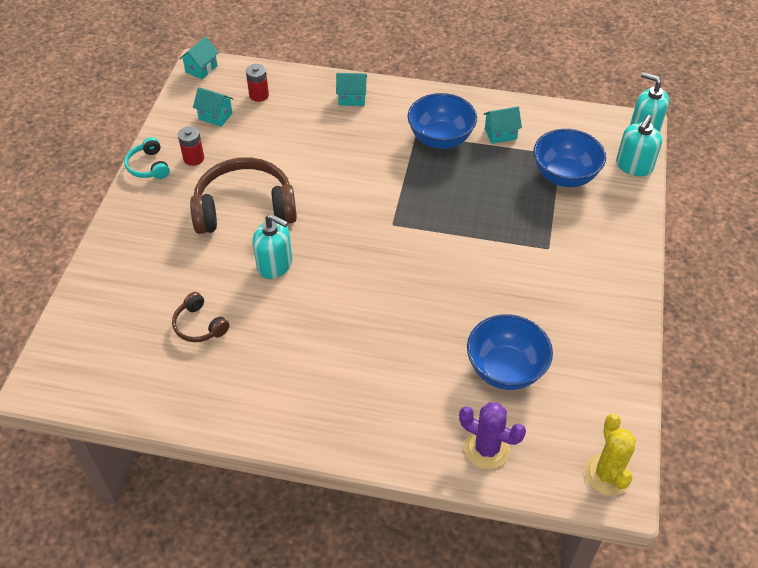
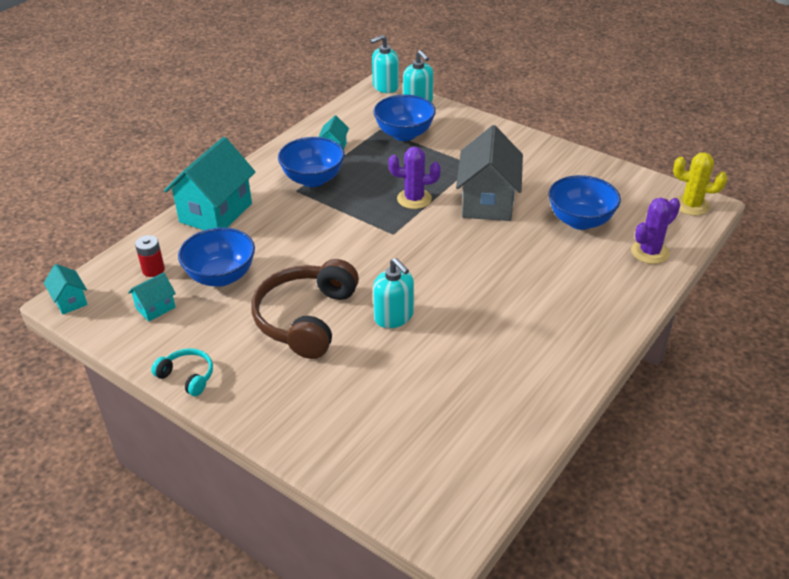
camera: 65 degrees left, 10 degrees down
turquoise headphones [124,137,170,179] -> turquoise headphones turned 150 degrees counterclockwise [151,348,213,396]
brown headphones [172,292,229,342] -> none
red battery [178,126,204,166] -> none
turquoise soap dispenser [253,214,292,279] -> turquoise soap dispenser turned 90 degrees clockwise [373,258,414,328]
turquoise house [336,73,367,106] -> turquoise house [164,137,255,230], size x2.14
none -> blue bowl [178,227,255,287]
none -> purple cactus [388,147,441,209]
none -> grey house [456,125,523,221]

